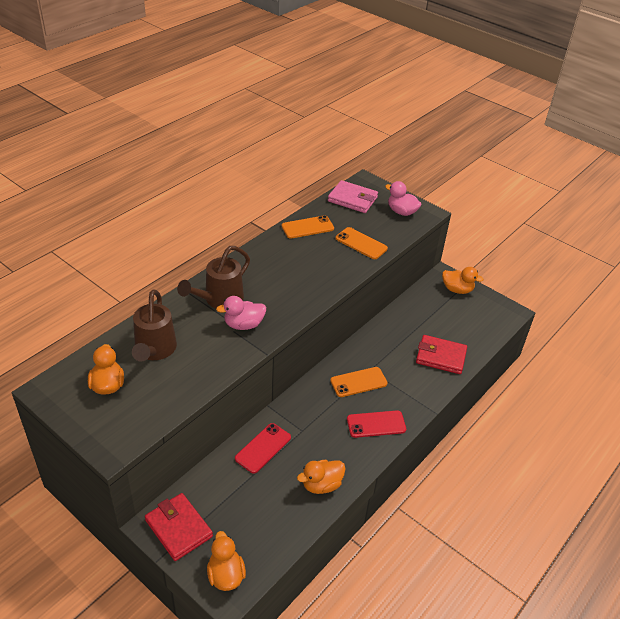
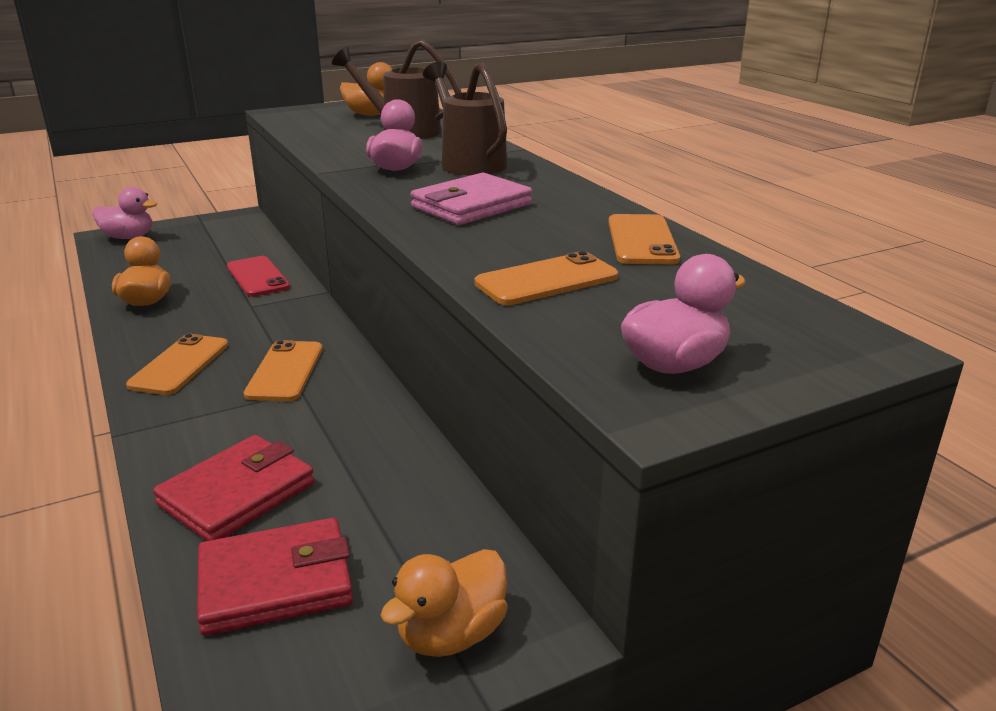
camera: 115 degrees right, 15 degrees down
red wallet [145,493,213,561] -> red wallet moved to [197,518,353,636]
orange duck [207,531,246,591] -> pink duck [92,187,158,239]
pink wallet [328,180,378,213] -> pink wallet moved to [411,173,532,225]
red phone [347,410,406,438] -> orange phone [126,334,228,395]

